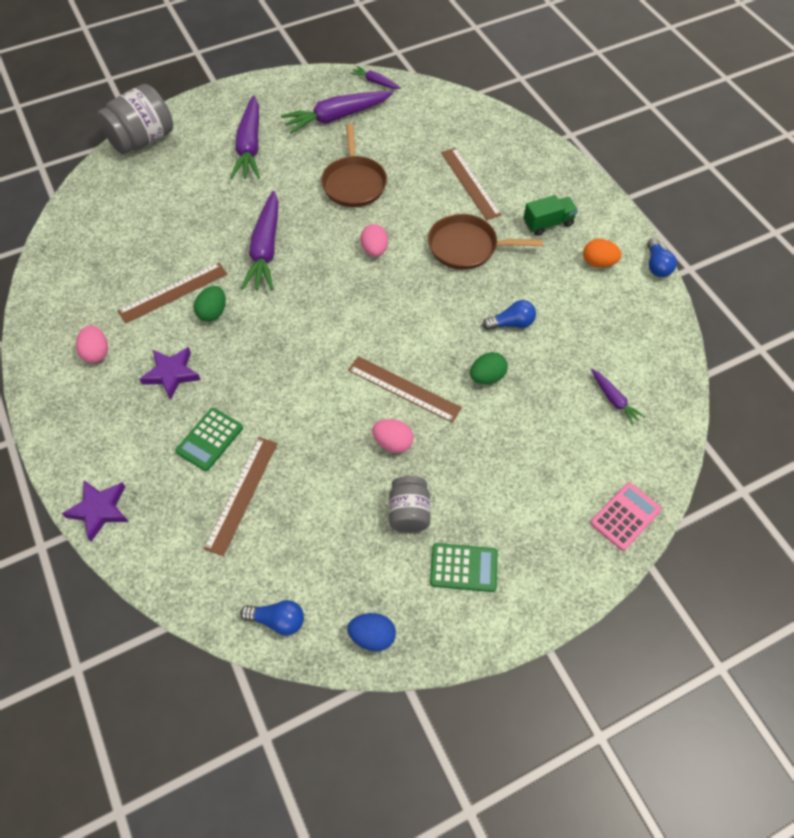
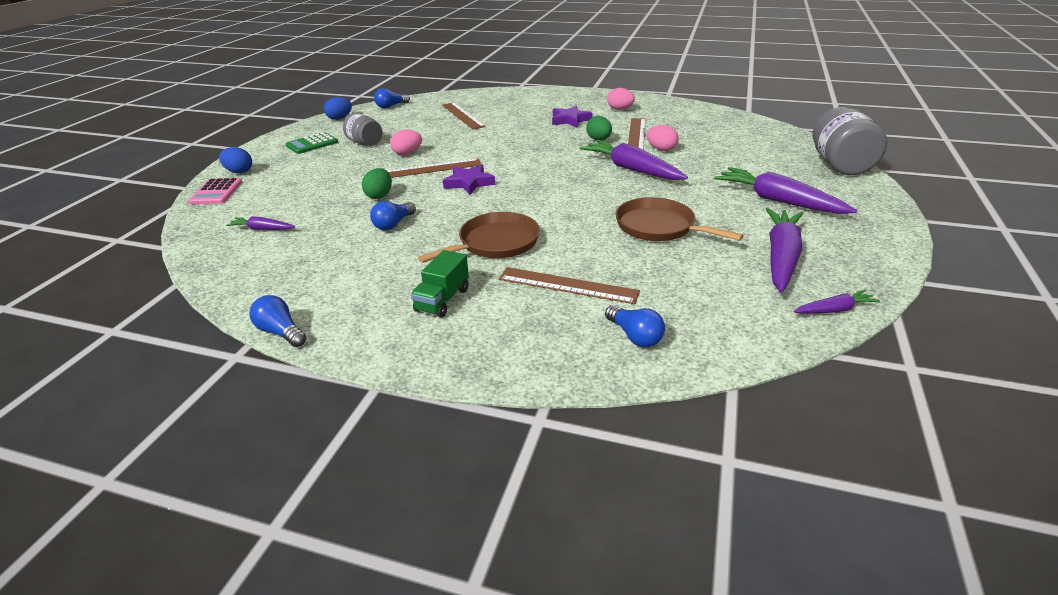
camera: 135 degrees right, 25 degrees down
purple star [62,480,129,542] -> purple star moved to [443,164,495,195]
green calculator [175,408,243,471] -> none
pink egg [360,224,388,257] -> pink egg moved to [647,125,679,151]
orange egg [583,239,621,268] -> none
none -> blue egg [219,147,252,173]
none -> blue light bulb [605,305,665,347]

